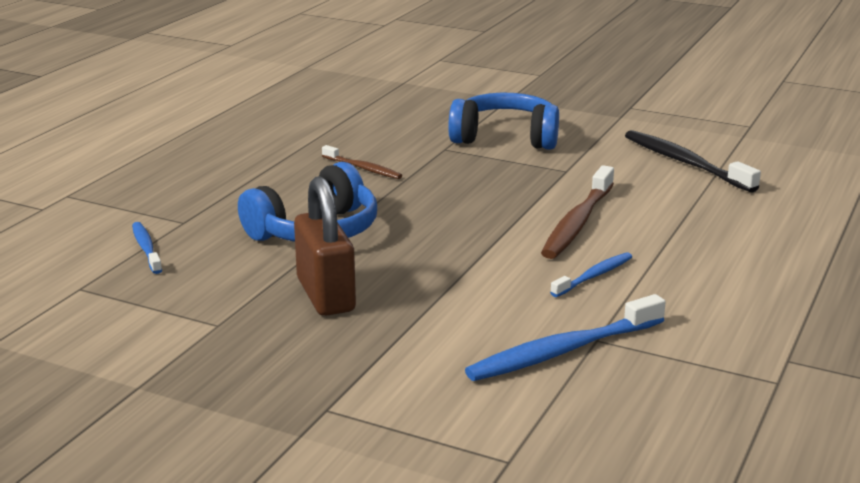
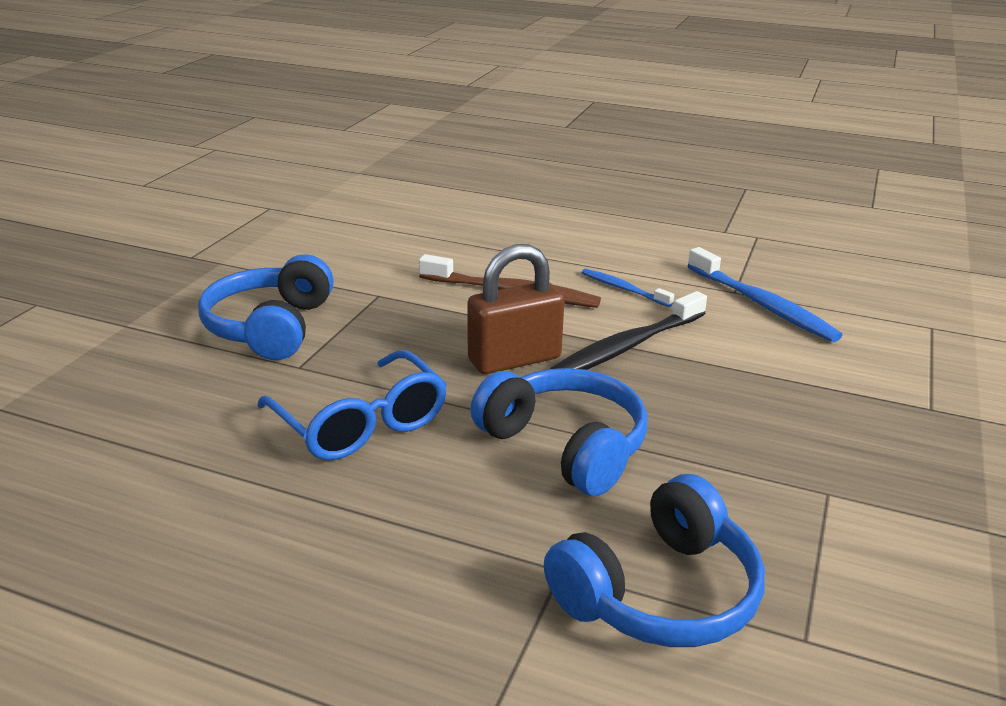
camera: 95 degrees left, 5 degrees up
blue toothbrush [132,222,162,274] -> blue headphones [544,474,765,647]
brown padlock [294,176,356,316] -> brown padlock moved to [467,244,564,374]
brown toothbrush [322,145,402,179] -> blue glasses [257,350,447,460]
black toothbrush [625,130,761,193] -> black toothbrush moved to [550,291,707,370]

